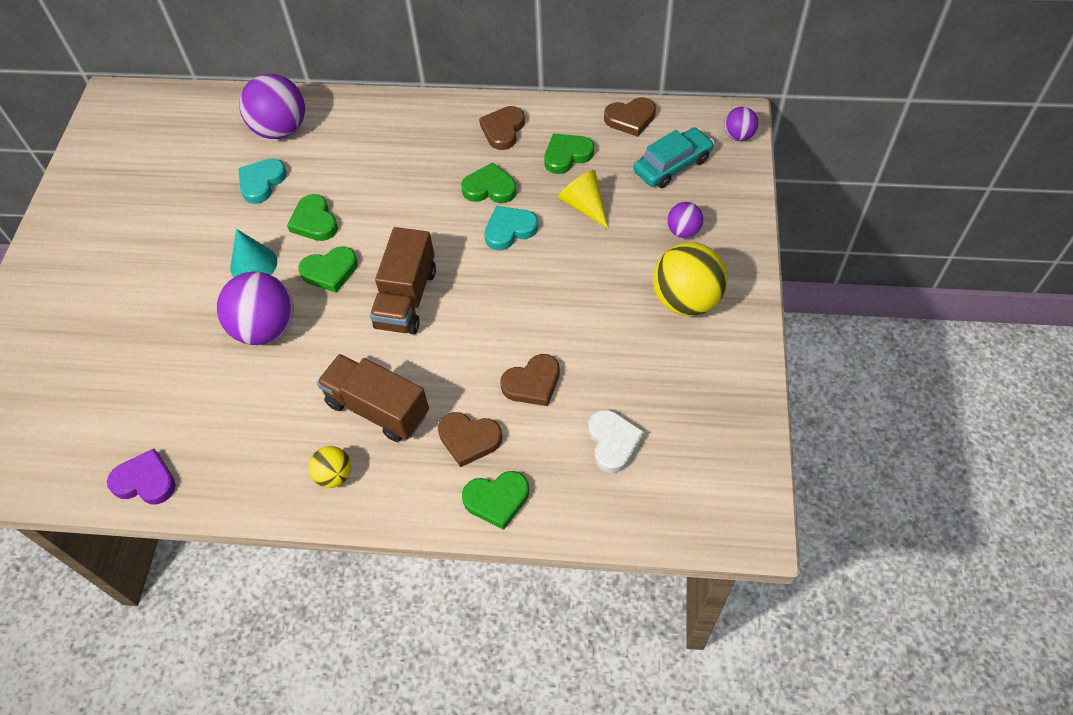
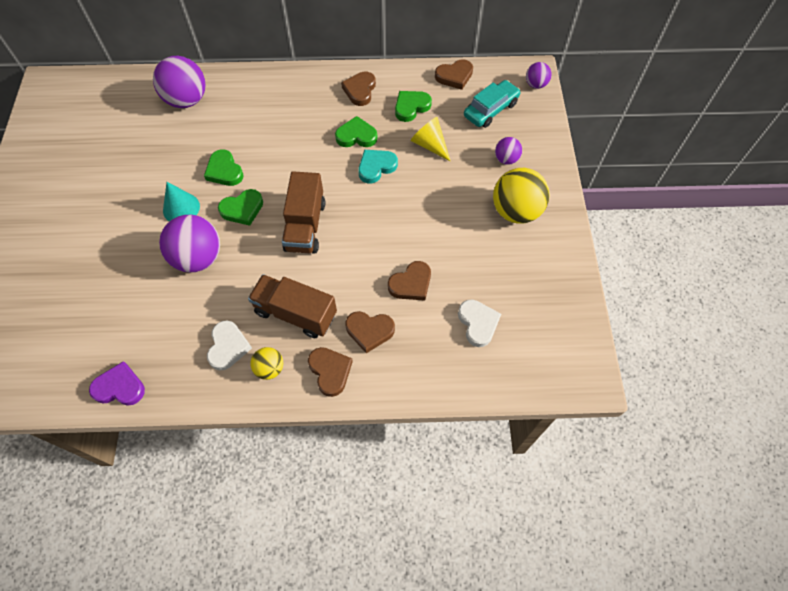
camera: 10 degrees left, 5 degrees up
turquoise heart [238,158,287,204] -> none
green heart [462,471,529,530] -> none
none -> white heart [207,320,252,371]
none -> brown heart [308,347,353,397]

